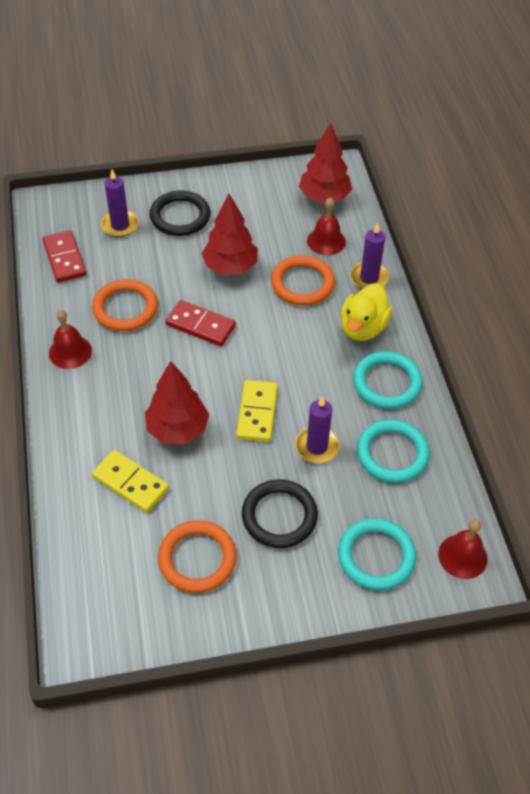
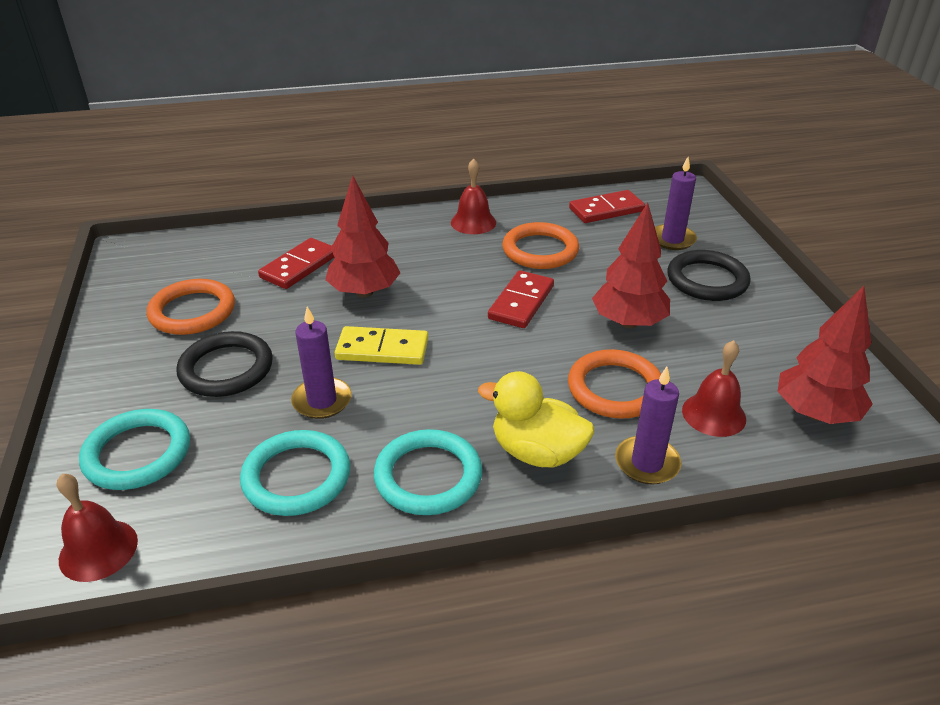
camera: 90 degrees right, 15 degrees down
yellow domino [92,450,169,513] -> red domino [258,238,335,289]

